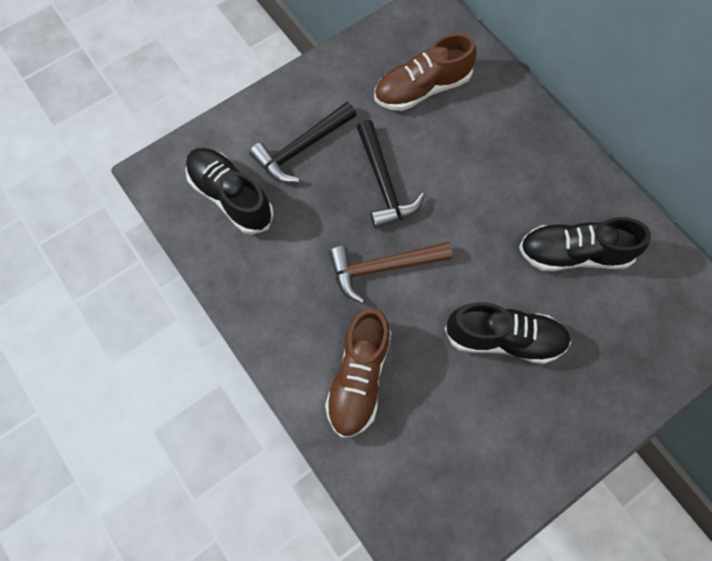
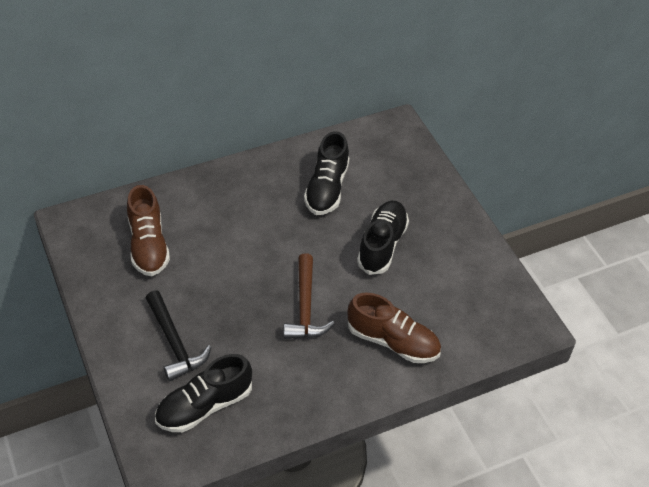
camera: 80 degrees left, 20 degrees down
black hammer [357,120,425,229] -> none

